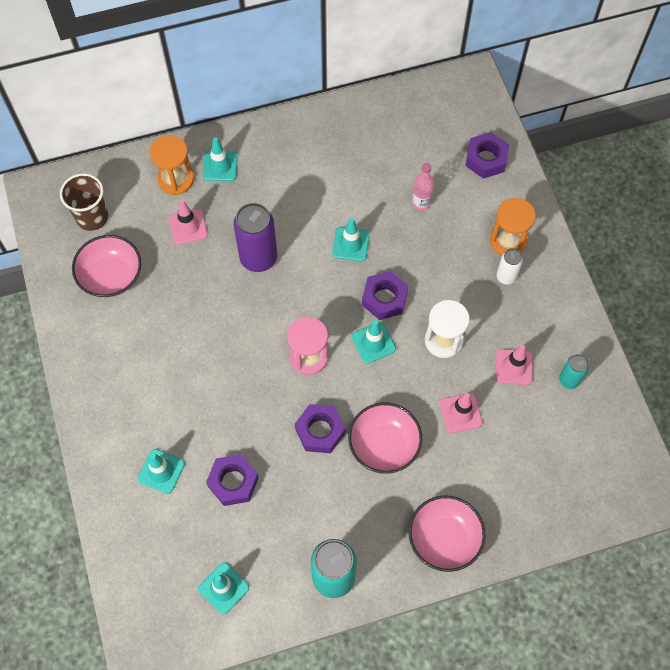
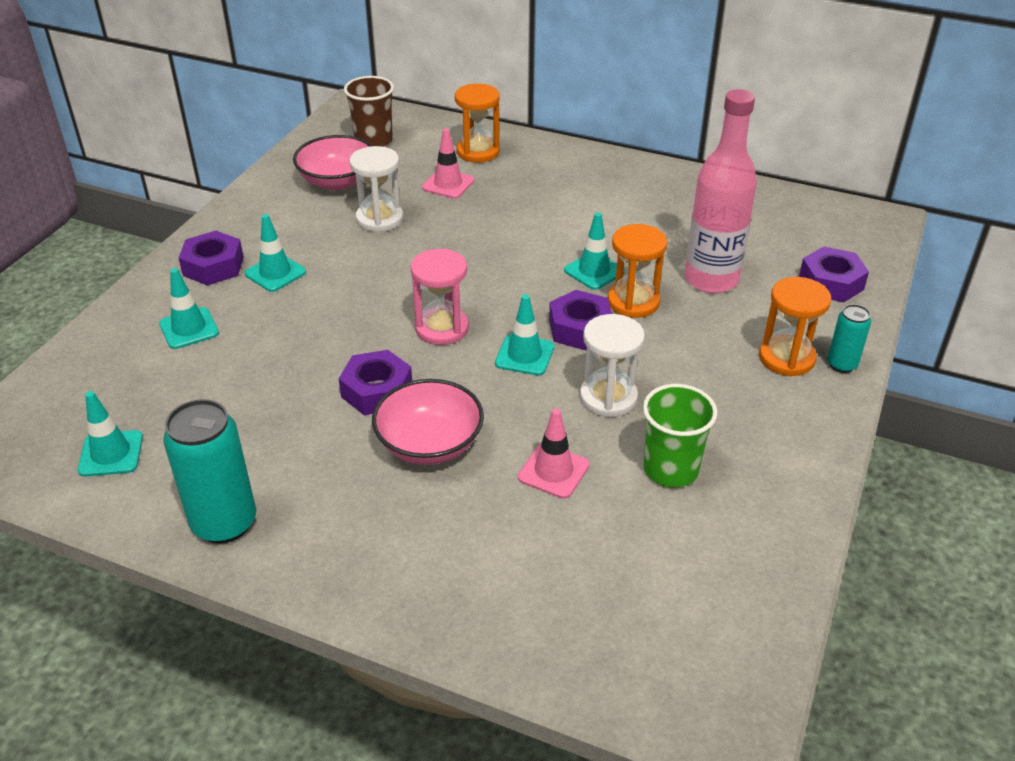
camera: 40 degrees right, 25 degrees down
turquoise traffic cone [203,137,238,181] -> turquoise traffic cone moved to [245,214,306,292]
purple nut [206,454,259,506] -> purple nut moved to [179,231,244,285]
purple can [233,203,277,272] -> none
pink bowl [409,495,485,572] -> none
pink bottle [412,163,434,211] -> pink bottle [685,89,757,293], size x2.07
white can [496,248,523,285] -> none
pink traffic cone [496,345,533,385] -> green cup [643,384,718,488]
turquoise can [559,354,589,389] -> turquoise can moved to [827,304,871,373]
none -> white hourglass [349,146,403,232]
none -> orange hourglass [608,224,667,318]

